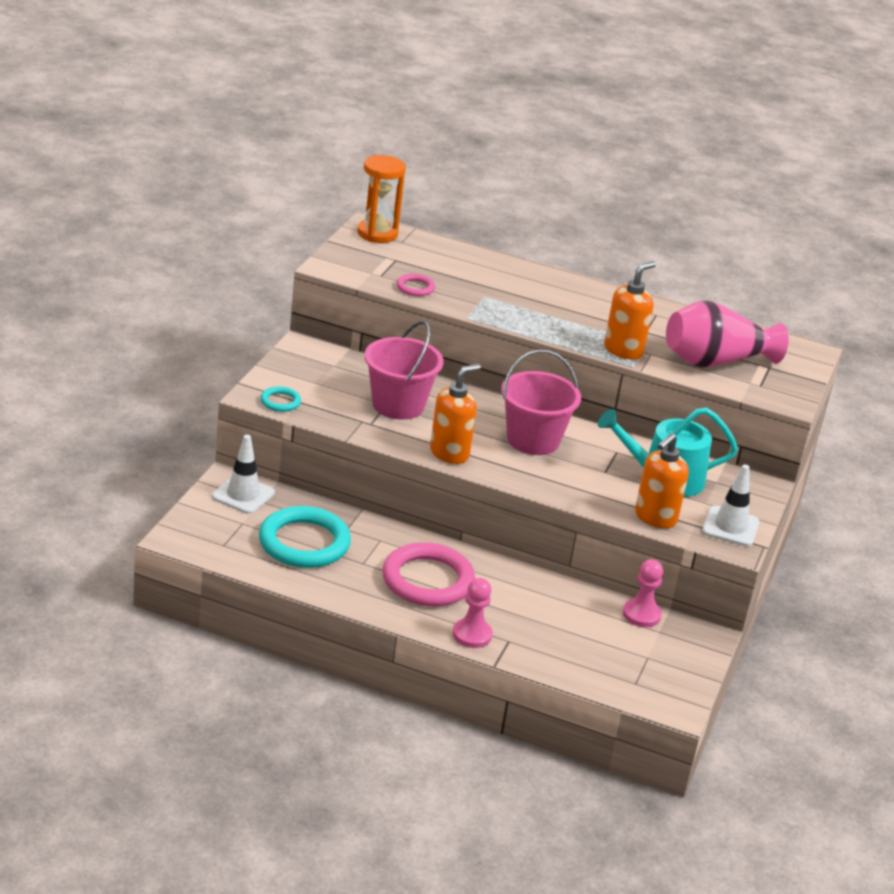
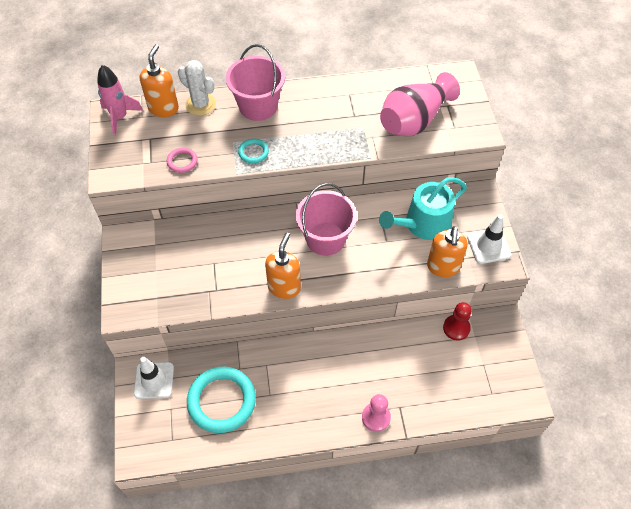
camera: 25 degrees left, 25 degrees up
turquoise ring [260,386,301,412] -> turquoise ring moved to [238,139,269,164]
orange hourglass [357,155,406,243] -> pink rocket [97,65,143,136]
pink bucket [364,321,444,420] -> pink bucket moved to [226,44,285,121]
pink ring [382,542,475,607] -> none
orange soap dispenser [604,261,656,360] -> orange soap dispenser moved to [140,44,179,117]
pink pawn [623,559,663,627] -> red pawn [443,302,472,341]
none -> white cactus [178,60,216,116]

